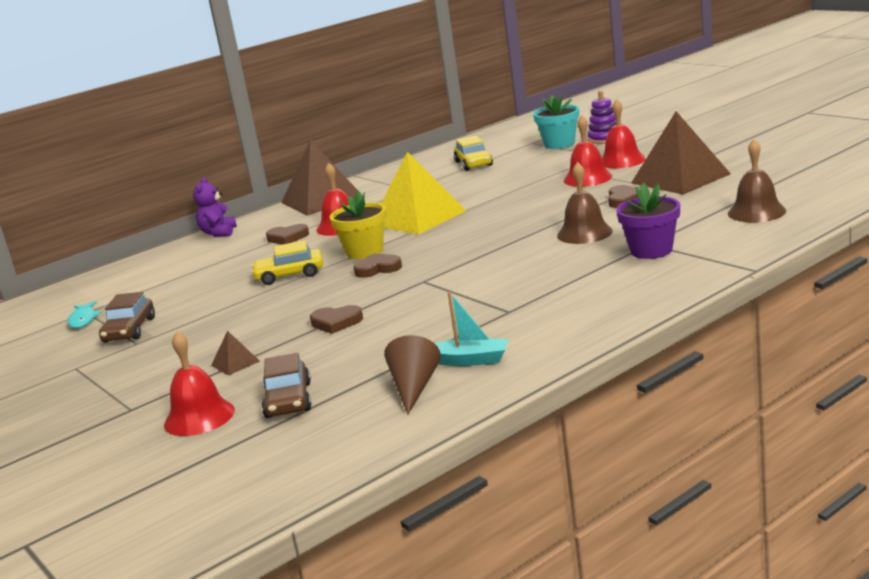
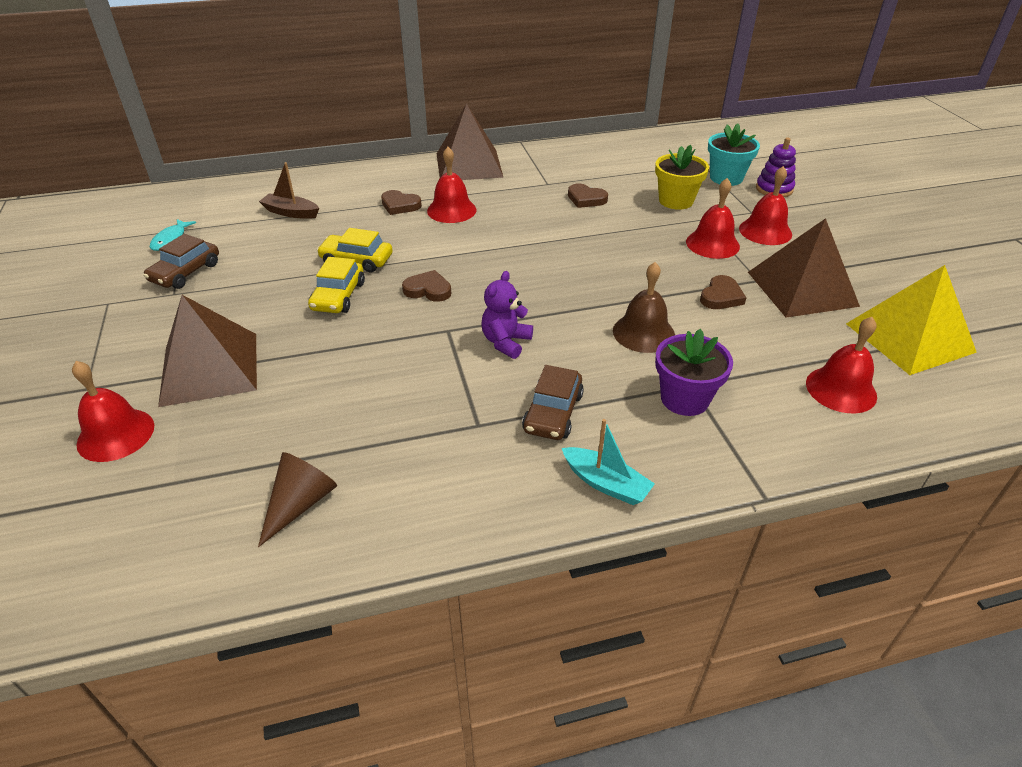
camera: 20 degrees right, 20 degrees up
purple teddy bear [193,177,237,237] -> purple teddy bear moved to [481,271,533,359]
brown pyramid [211,331,260,376] -> brown pyramid [158,295,257,407], size x2.44
brown car [262,353,312,418] -> brown car moved to [522,365,584,440]
brown heart [310,305,363,334] -> brown heart moved to [568,183,608,208]
yellow flower pot [330,190,386,259] -> yellow flower pot moved to [655,145,709,210]
yellow pyramid [381,152,466,234] -> yellow pyramid moved to [846,265,977,375]
turquoise boat [434,292,509,366] -> turquoise boat moved to [562,419,655,505]
yellow car [454,136,493,171] -> yellow car moved to [308,257,365,313]
brown bell [728,139,786,223] -> red bell [806,317,877,413]
none -> brown boat [259,162,319,219]

